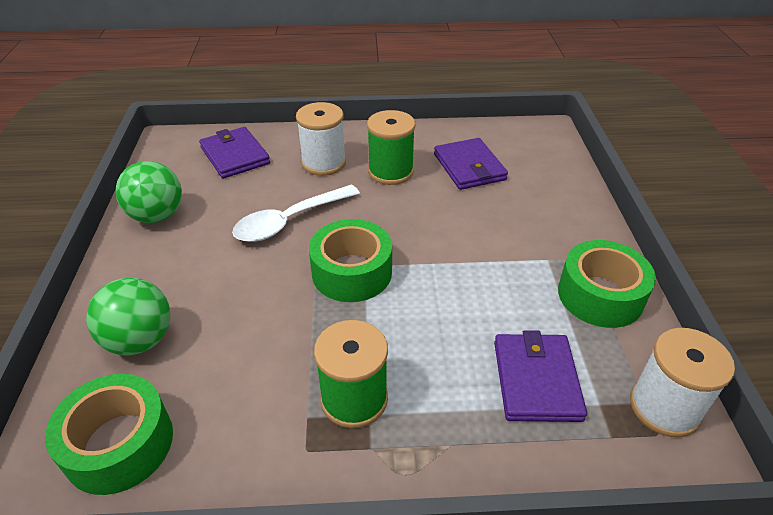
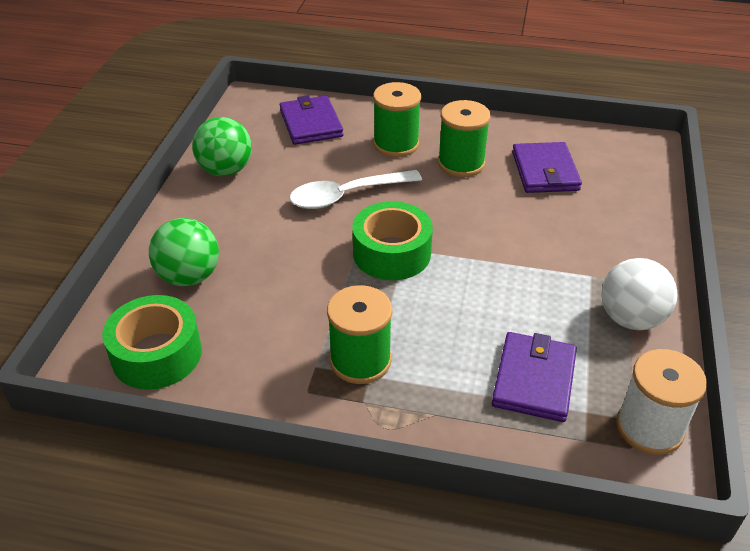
camera: 15 degrees right, 0 degrees up
white spool [296,102,346,176] -> green spool [373,82,421,157]
green tape [558,240,656,328] -> white ball [601,258,678,330]

